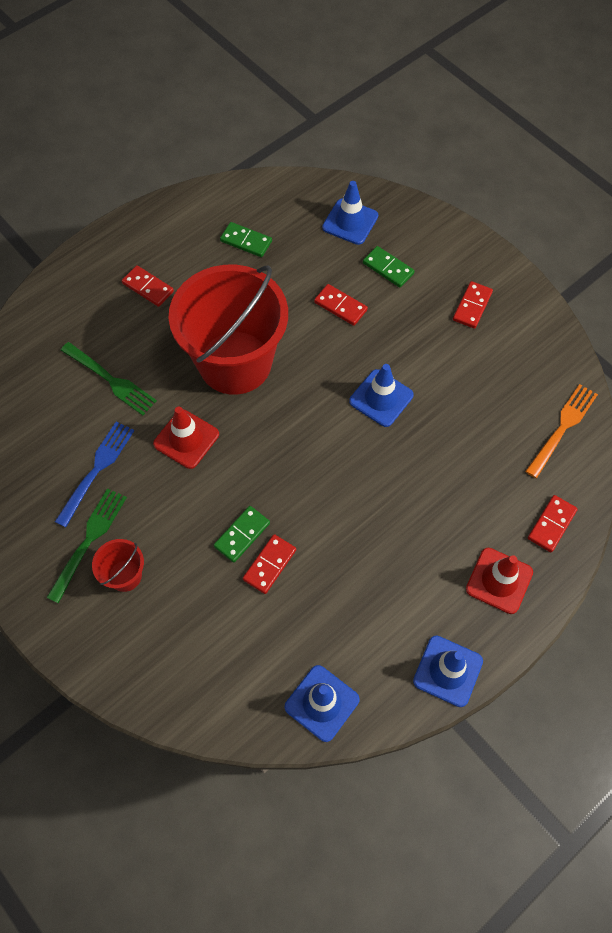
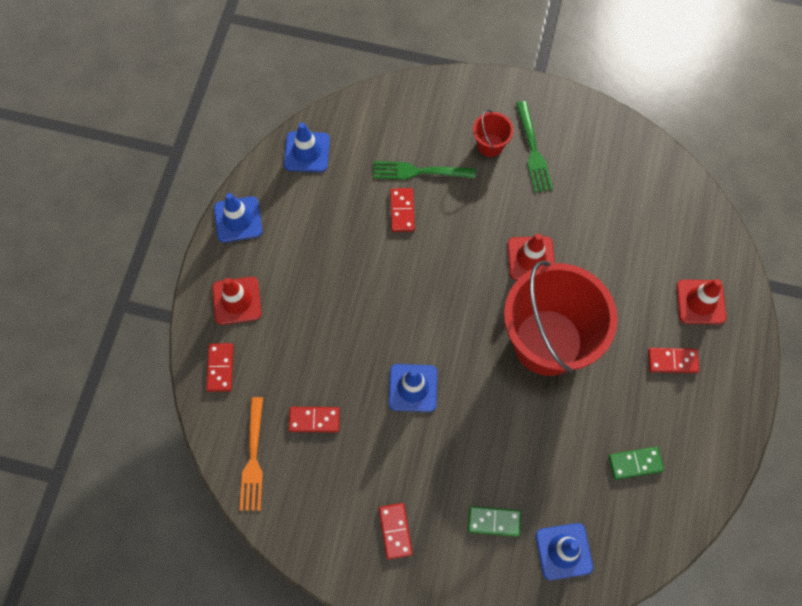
camera: 145 degrees right, 5 degrees up
blue fork [55,422,134,527] -> none
green fork [61,342,157,415] -> green fork moved to [373,161,475,180]
green domino [214,506,270,563] -> none
red domino [314,284,368,326] -> red domino moved to [289,407,340,432]
none -> red traffic cone [676,279,726,324]

